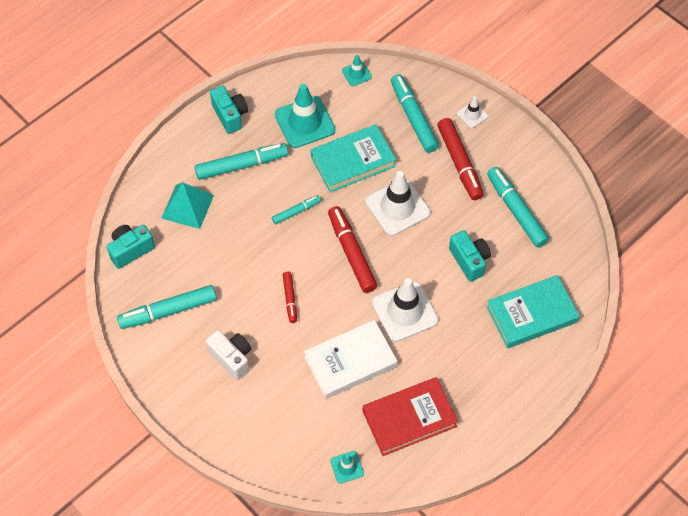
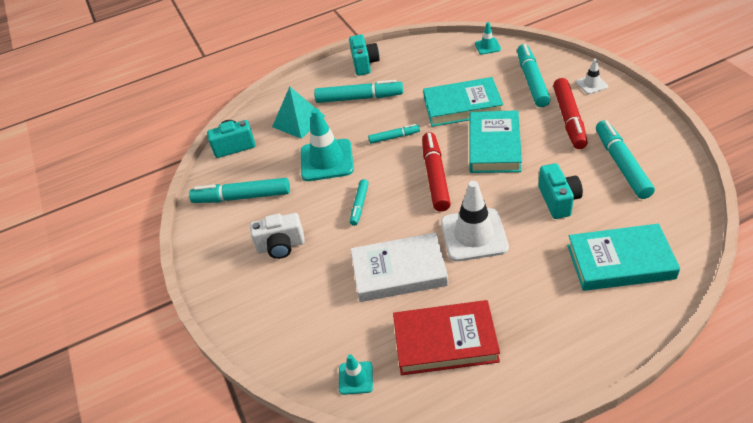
camera: 25 degrees right, 15 degrees down
white camera [206,330,251,380] -> white camera turned 105 degrees clockwise [250,213,305,259]
turquoise traffic cone [275,84,335,148] -> turquoise traffic cone moved to [301,108,354,181]
red marker [283,271,297,323] -> turquoise marker [350,179,369,226]
white traffic cone [365,171,431,236] -> turquoise book [469,110,522,173]

